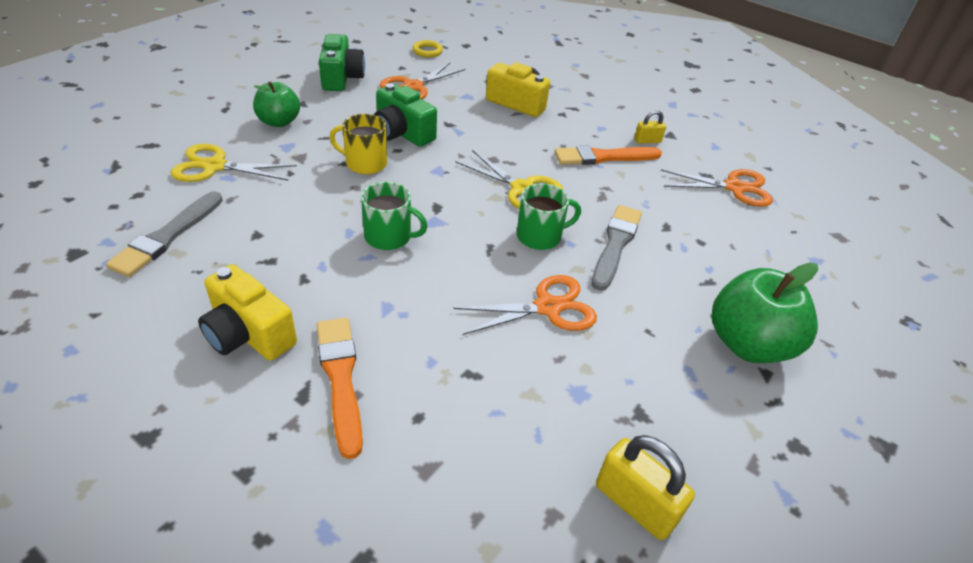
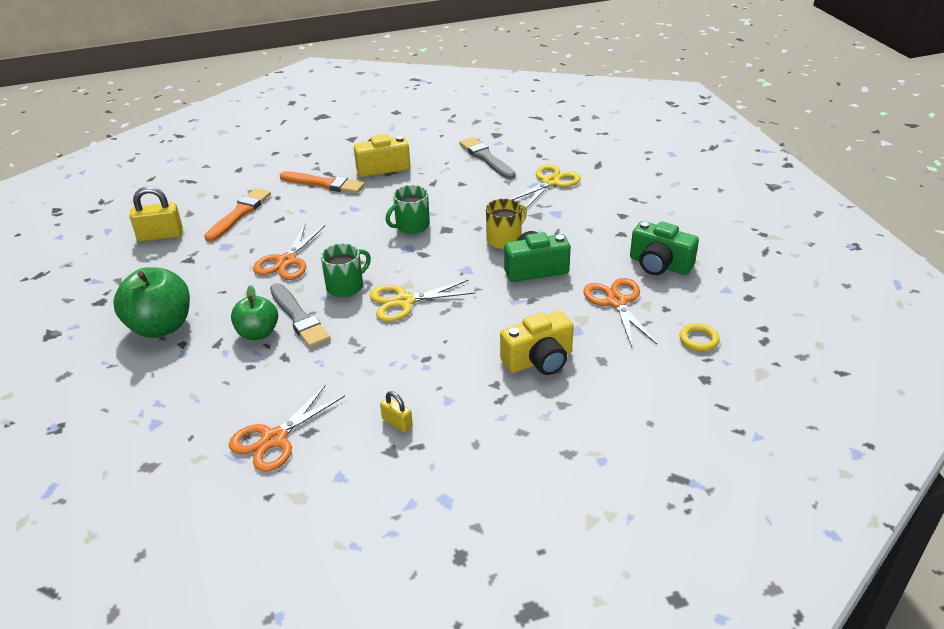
camera: 130 degrees right, 5 degrees down
green apple [253,82,300,127] -> green apple moved to [231,285,278,340]
green mug [517,183,581,250] -> green mug turned 150 degrees counterclockwise [321,243,371,297]
orange brush [554,145,662,165] -> orange brush moved to [204,188,271,242]
yellow padlock [634,110,666,144] -> yellow padlock turned 75 degrees counterclockwise [380,391,413,432]

